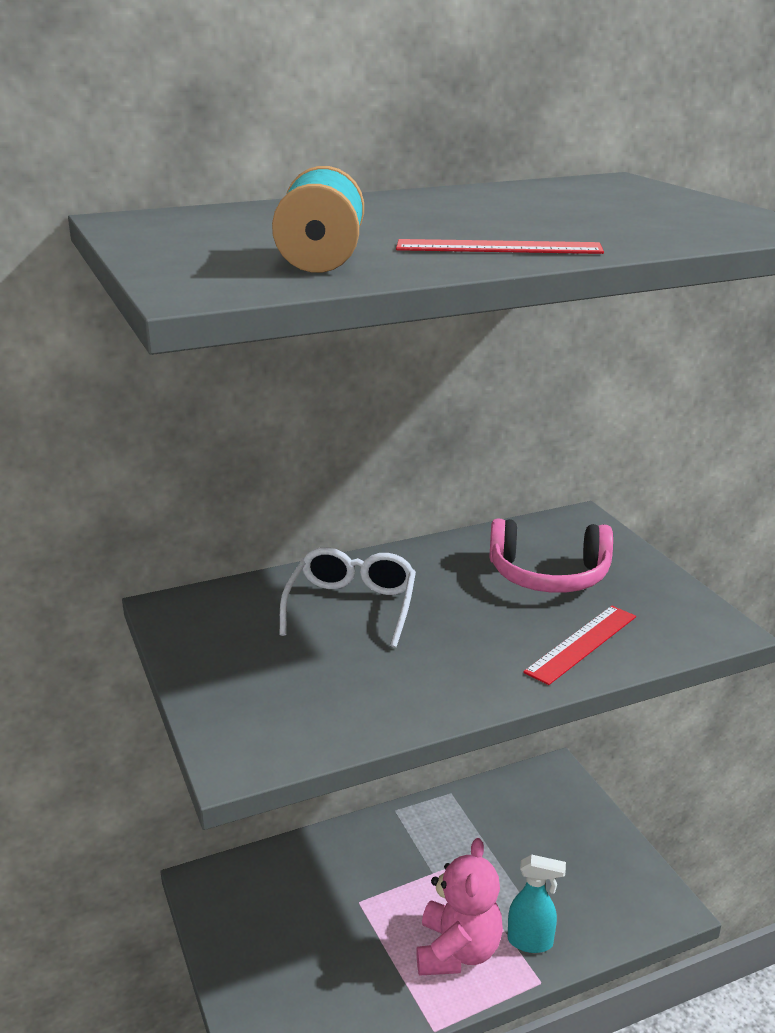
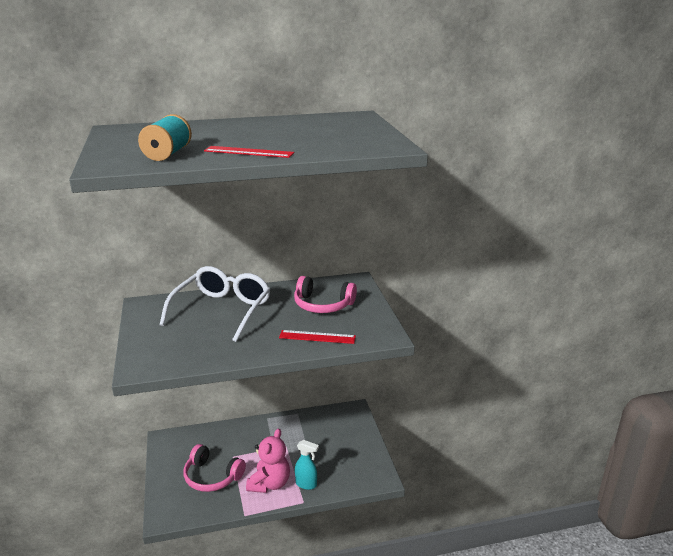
camera: 10 degrees right, 0 degrees up
white glasses [280,547,416,648] -> white glasses [159,266,270,342], size x1.56
red ruler [523,606,636,685] -> red ruler turned 45 degrees clockwise [279,330,356,344]
none -> pink headphones [184,444,246,492]

